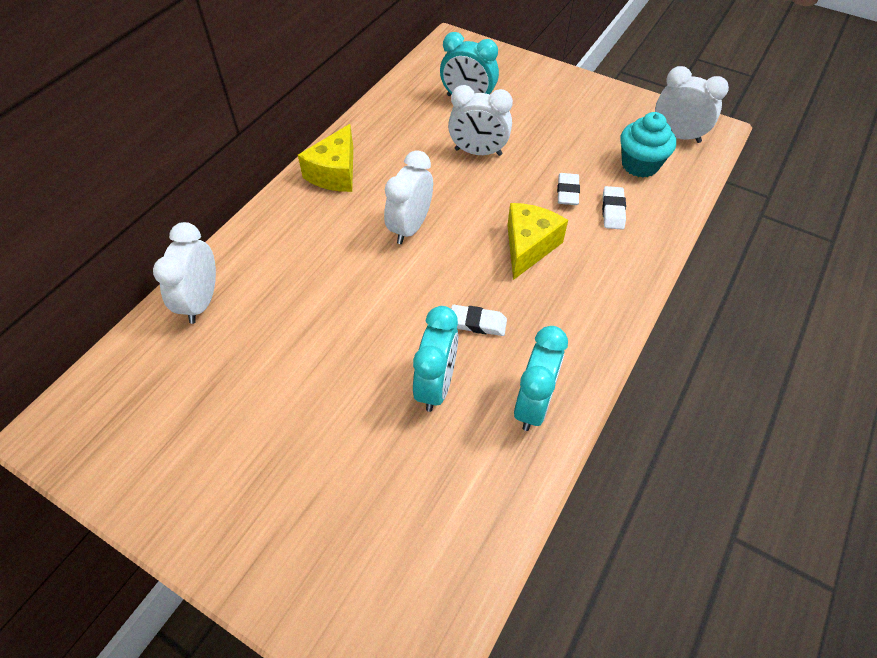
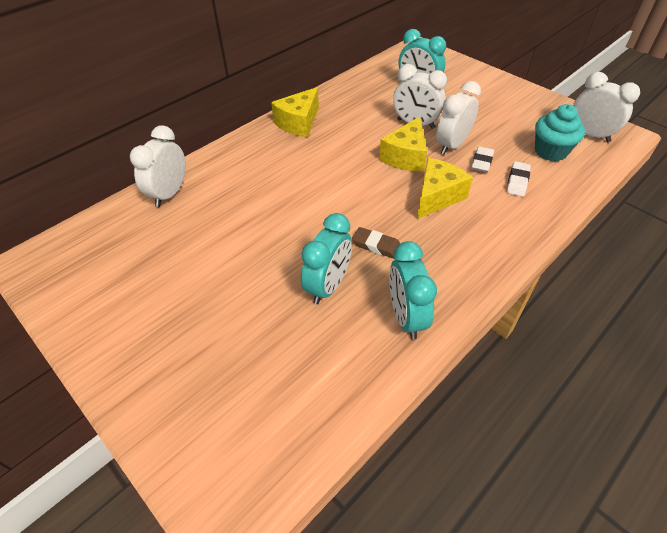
camera: 15 degrees right, 5 degrees down
white clock [384,150,433,244] -> white clock moved to [436,81,481,155]
white eraser [451,305,507,336] -> brown eraser [352,227,401,259]
turquoise clock [514,326,568,431] -> turquoise clock turned 135 degrees clockwise [389,241,437,339]
none -> yellow cheese [379,116,427,172]

